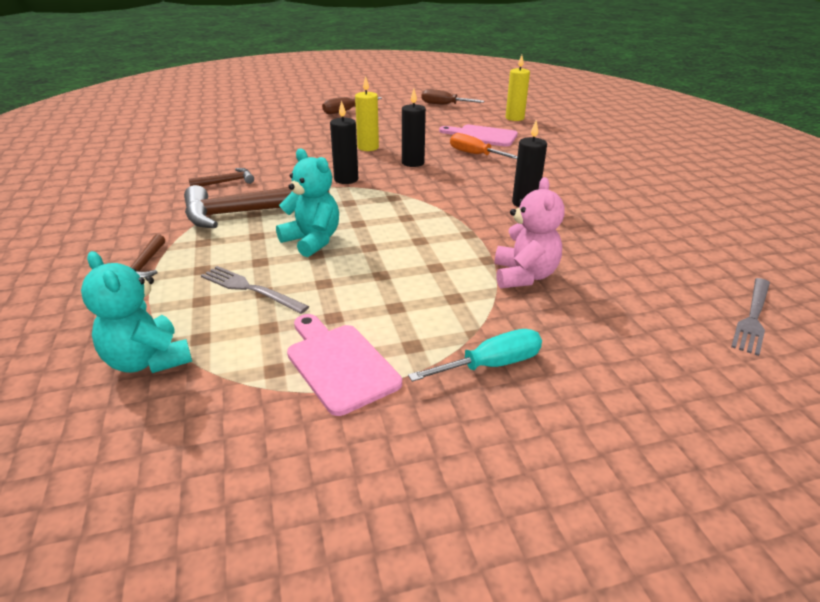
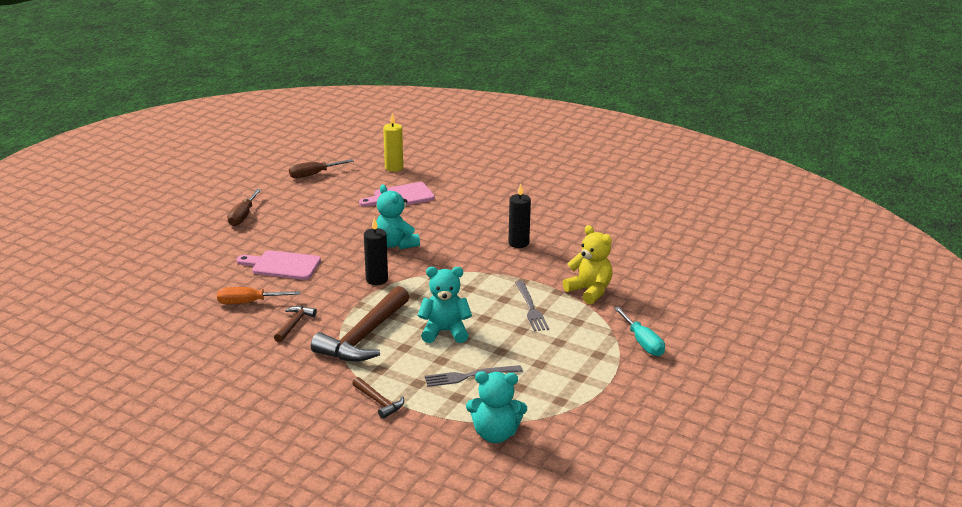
camera: 45 degrees left, 5 degrees down
pink cutting board [287,314,402,416] -> pink cutting board moved to [236,250,321,280]
yellow candle [355,76,379,151] -> none
black candle [402,89,426,167] -> turquoise teddy bear [376,184,420,249]
turquoise screwdriver [408,329,542,382] -> turquoise screwdriver turned 135 degrees clockwise [614,307,665,356]
orange screwdriver [450,133,517,159] -> orange screwdriver moved to [217,287,300,304]
pink teddy bear [495,177,564,288] -> yellow teddy bear [563,225,612,304]
grey fork [731,278,770,356] -> grey fork moved to [515,281,549,331]

